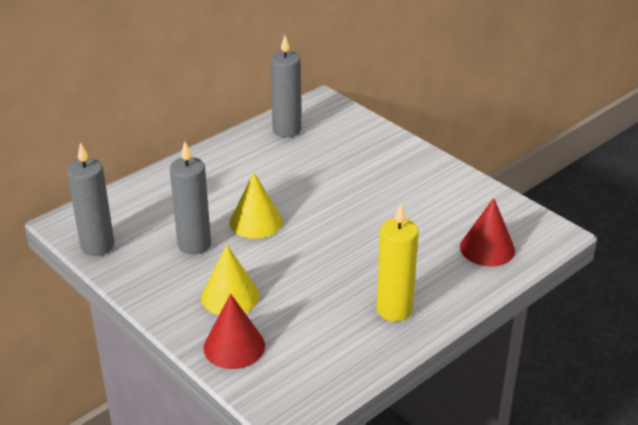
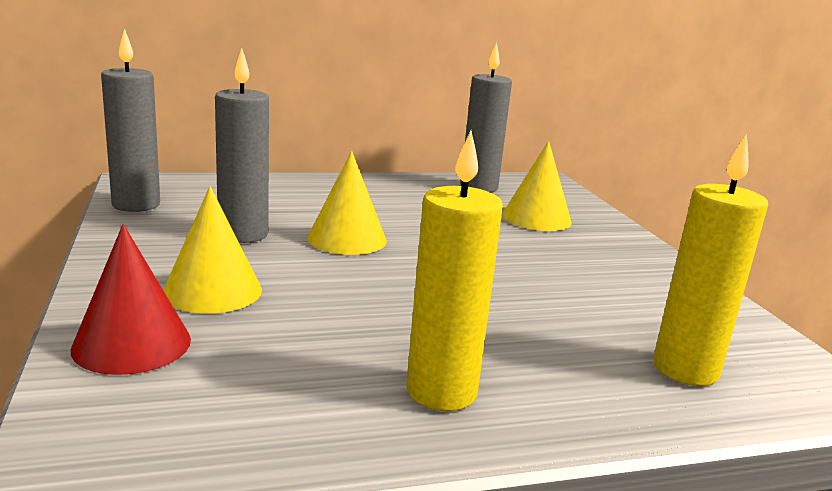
camera: 25 degrees right, 15 degrees down
red cone [460,198,515,266] -> yellow candle [653,134,768,386]
none -> yellow cone [502,141,572,231]

